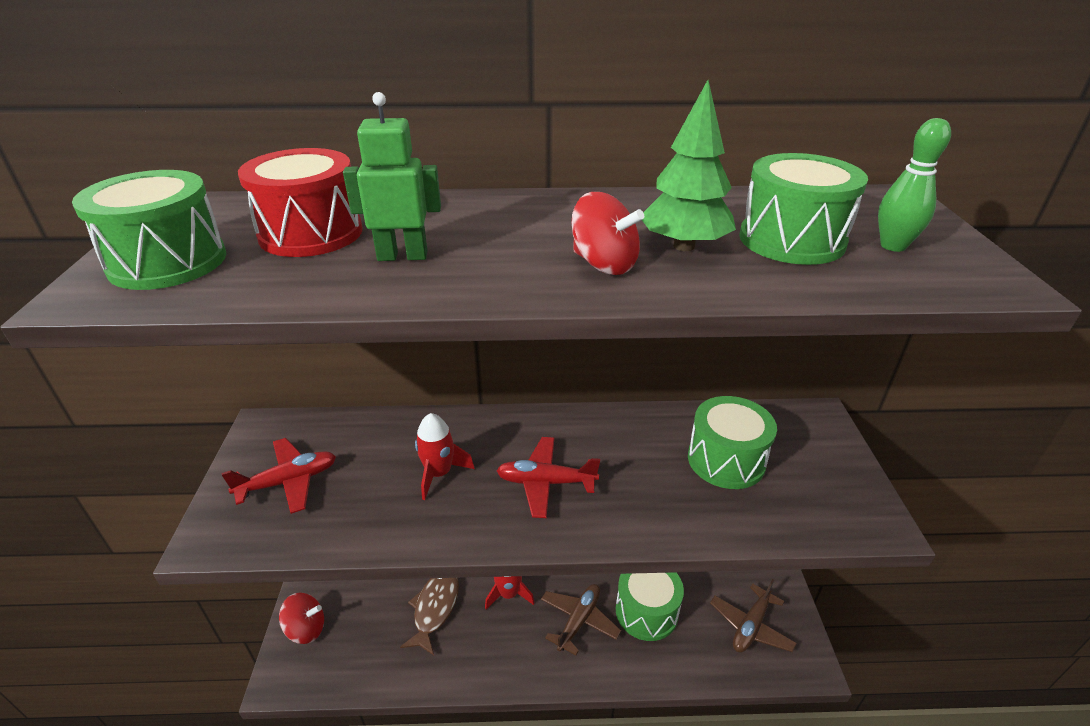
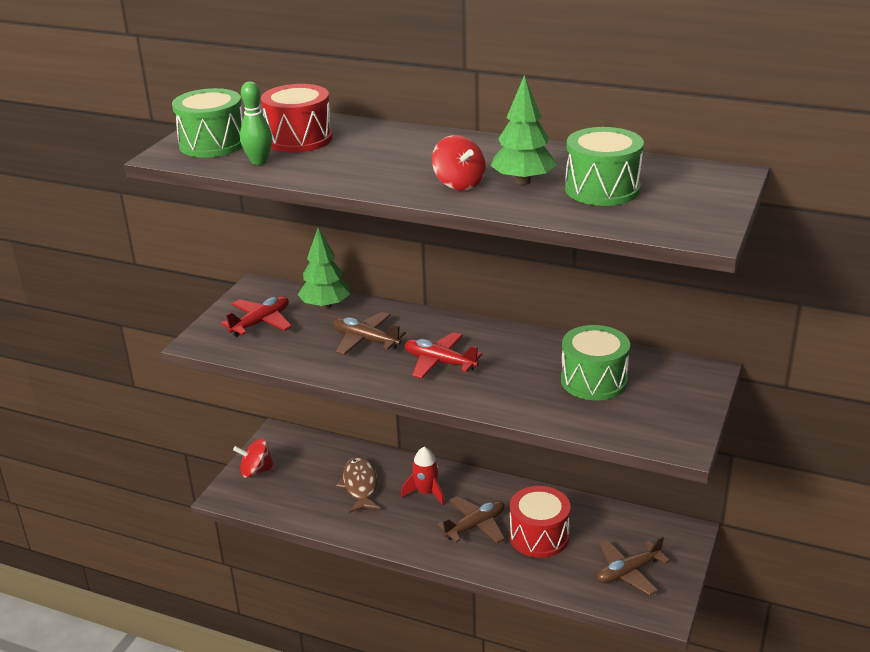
camera: 25 degrees right, 5 degrees down
red plane [221,438,336,514] -> red plane turned 45 degrees counterclockwise [221,296,292,337]
red spinning top [279,593,324,644] -> red spinning top turned 150 degrees clockwise [233,438,275,478]
green robot [343,92,441,261] -> none
brown fish [400,578,459,655] -> brown fish turned 45 degrees counterclockwise [336,456,380,513]
red rocket [415,413,475,500] -> brown plane [333,312,406,355]
green drum [616,572,684,641] -> red drum [510,486,571,558]
green bowling pin [878,118,951,252] -> green bowling pin moved to [240,81,272,165]
none -> green tree [298,227,350,309]

